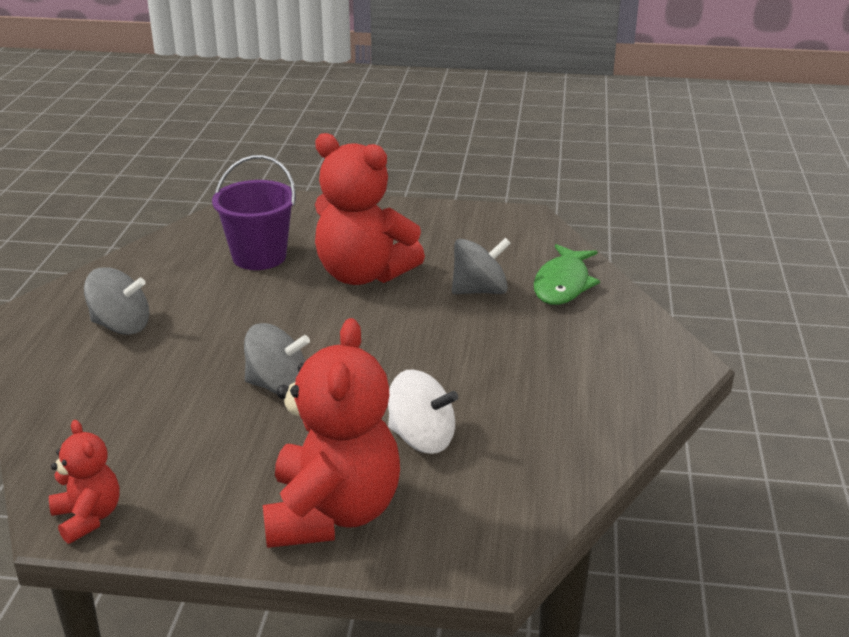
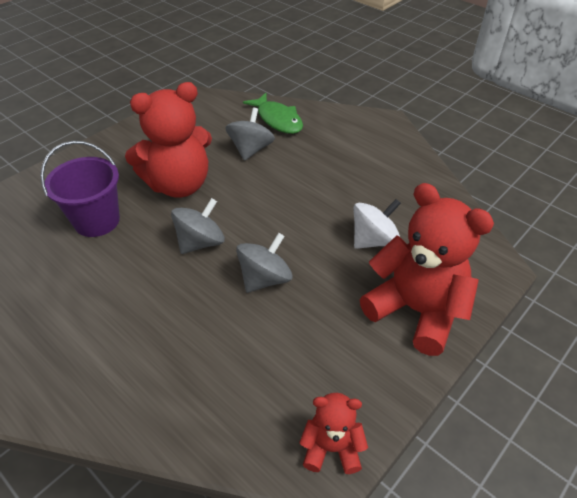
camera: 55 degrees left, 15 degrees up
grey spinning top [84,267,149,335] -> grey spinning top moved to [171,198,225,254]

